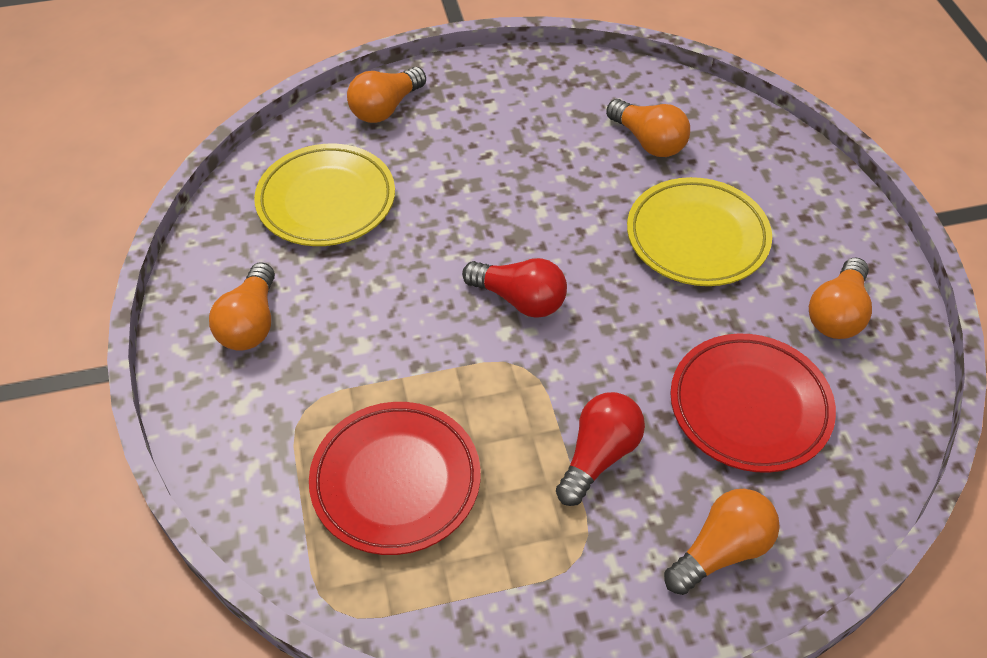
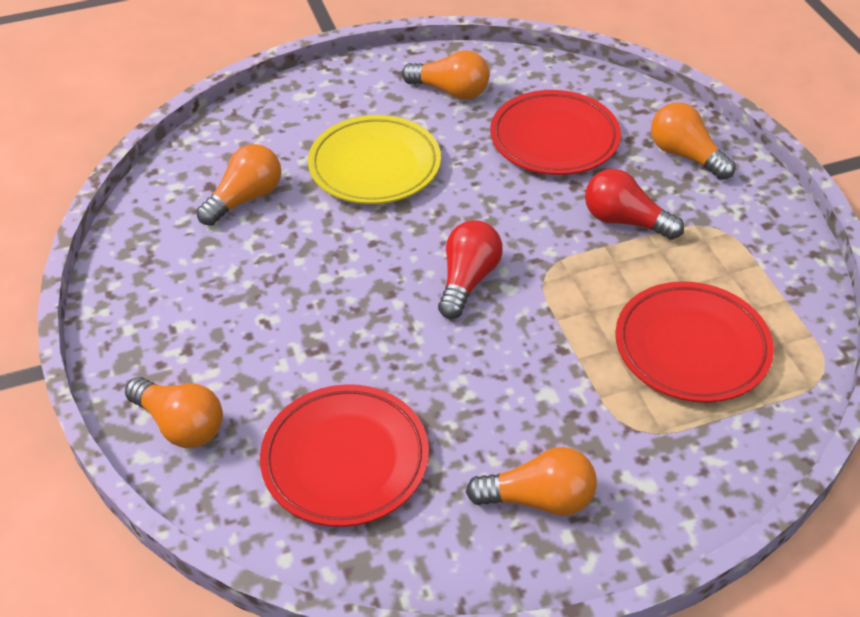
camera: 95 degrees left, 5 degrees down
yellow plate [254,144,395,246] -> red plate [260,384,429,527]

